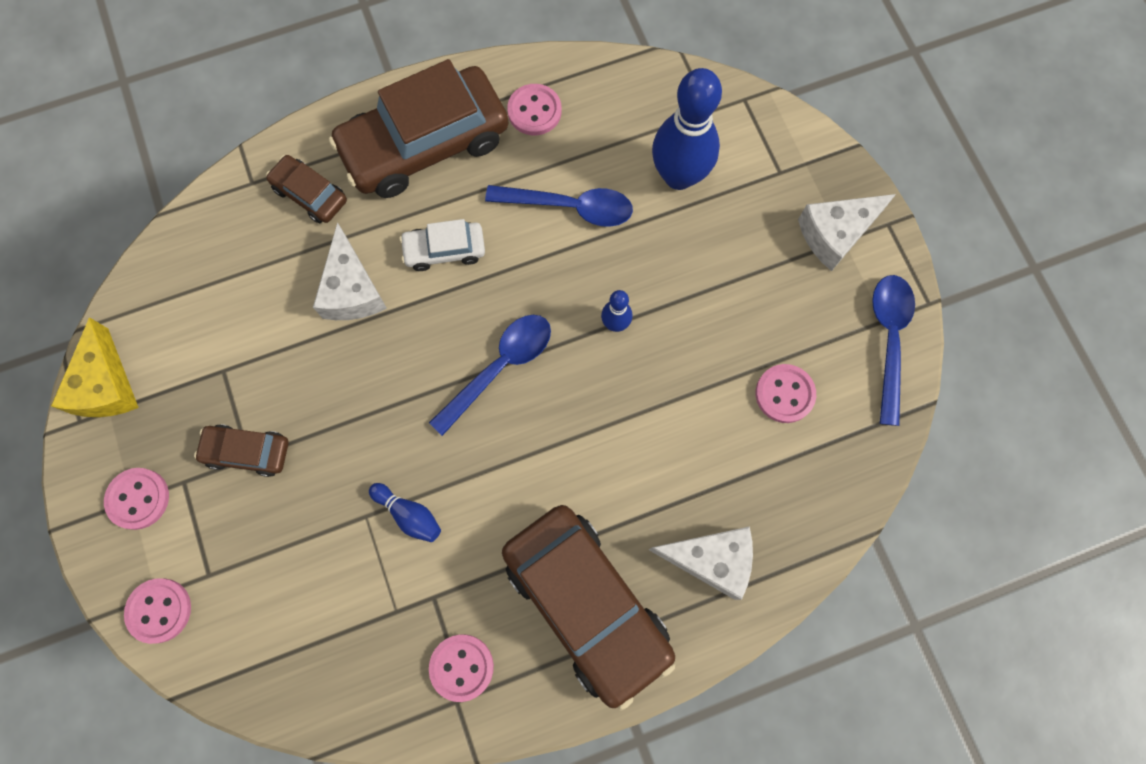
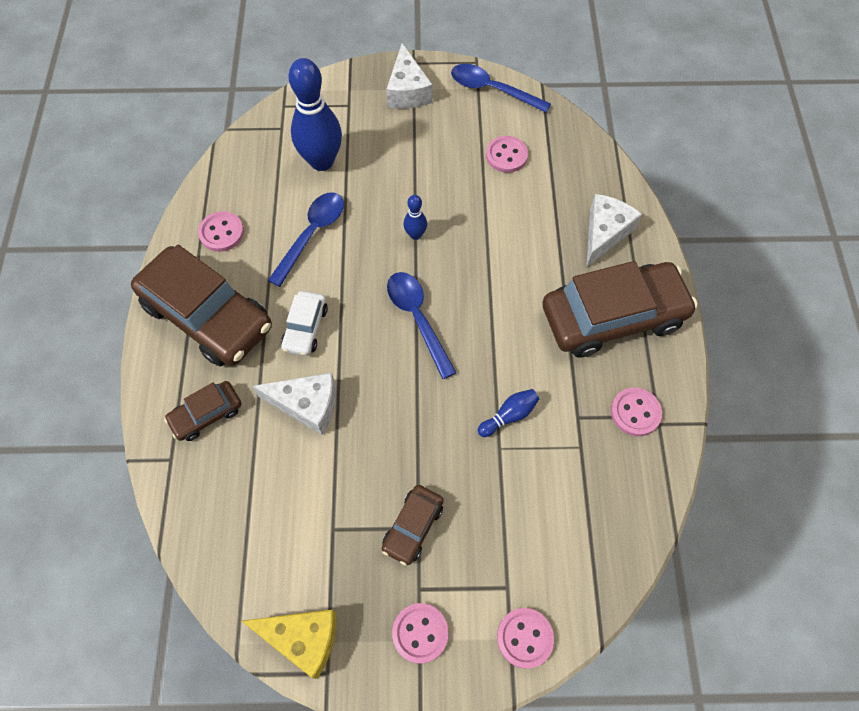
camera: 70 degrees left, 10 degrees down
brown car [329,59,509,198] -> brown car turned 45 degrees counterclockwise [131,245,272,366]

